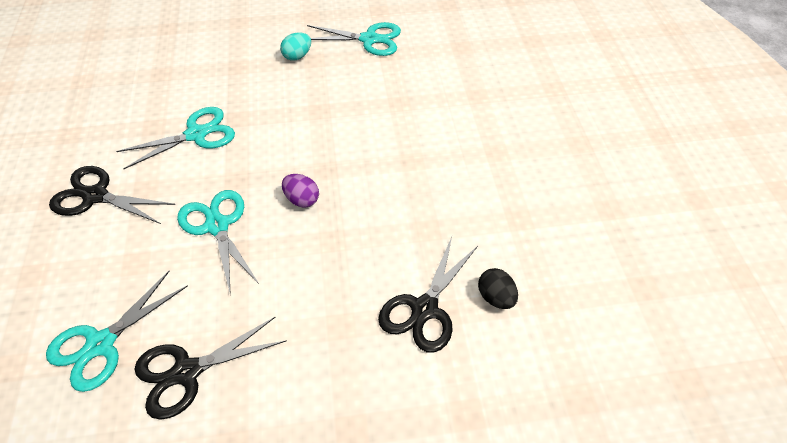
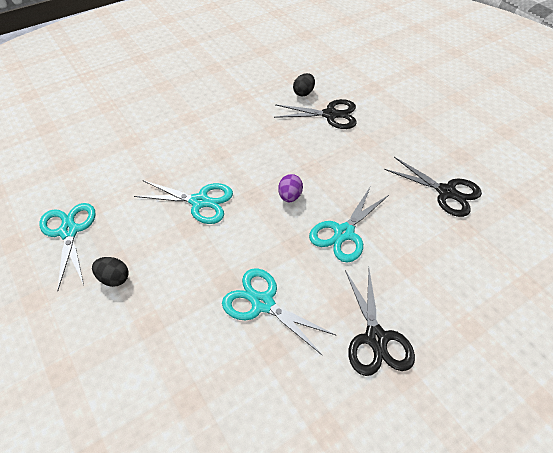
camera: 115 degrees left, 0 degrees up
turquoise scissors [46,271,188,392] -> turquoise scissors moved to [134,180,233,224]
turquoise egg [280,32,311,61] -> black egg [92,257,129,287]

